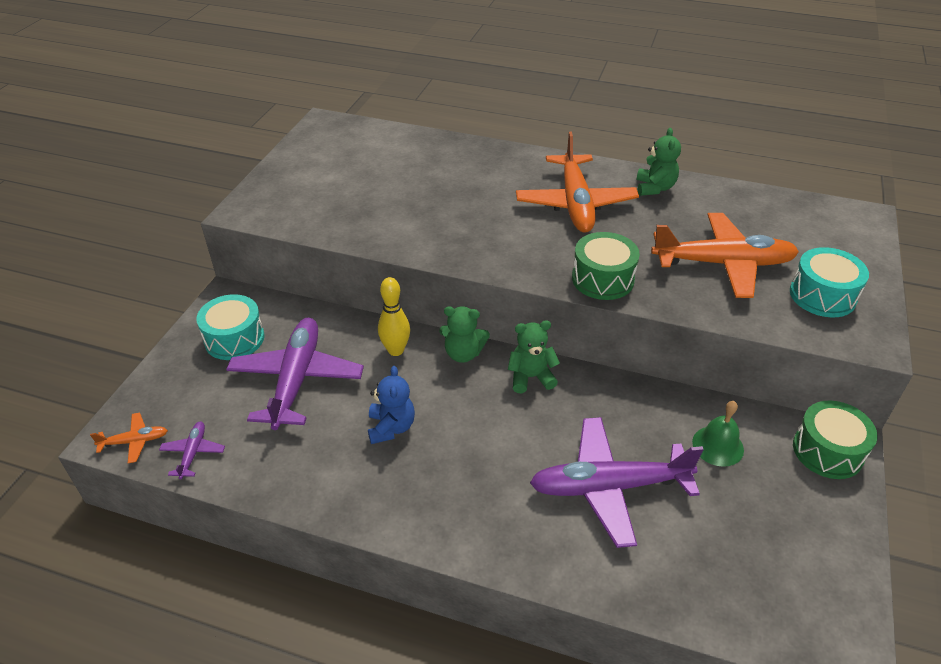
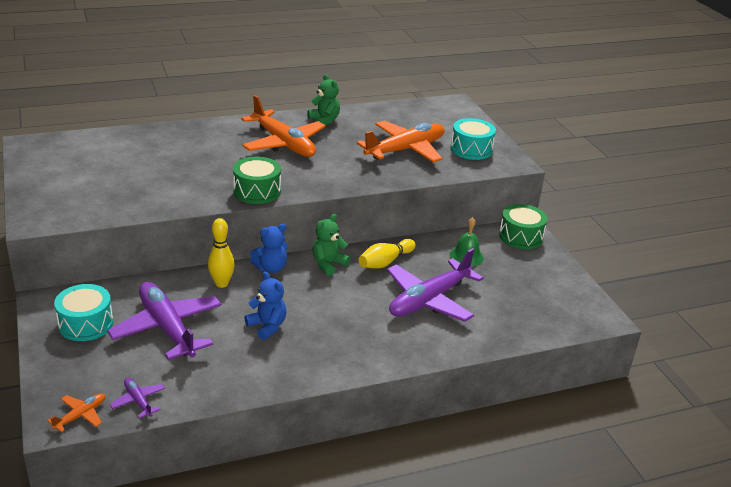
camera: 40 degrees left, 10 degrees down
green teddy bear [439,306,490,363] -> blue teddy bear [250,224,288,273]
green drum [572,232,640,300] -> green drum moved to [233,157,281,204]
none -> yellow bowling pin [359,239,416,269]

